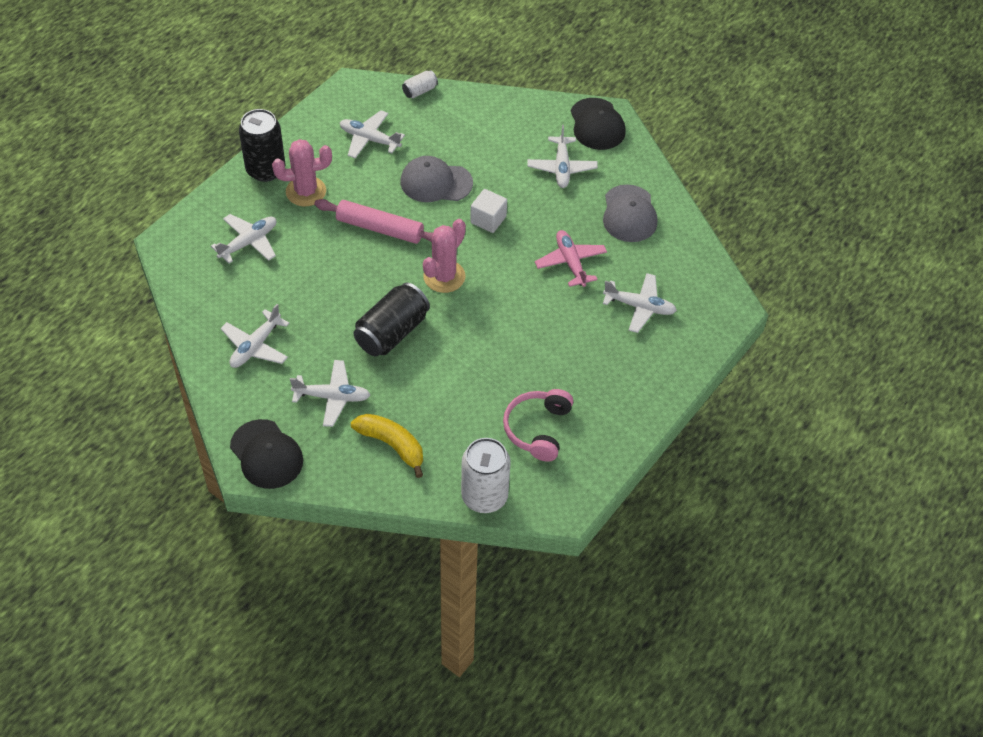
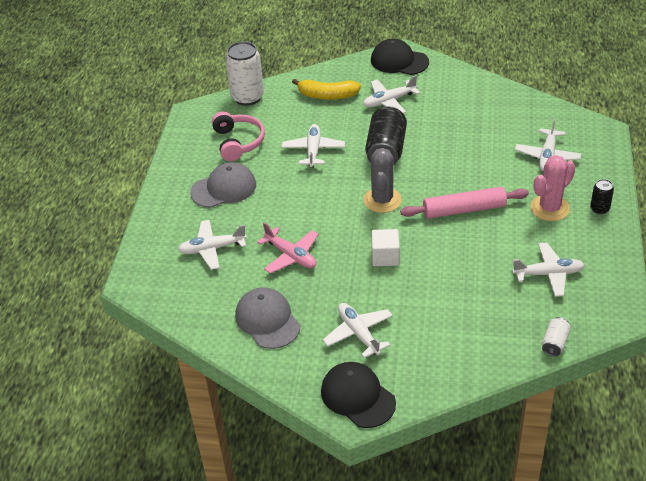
camera: 155 degrees right, 10 degrees down
white plane [221,304,290,368] -> white plane moved to [282,124,345,167]
black can [239,109,285,182] -> black can [590,179,614,214], size x0.50
grey cap [401,156,473,202] -> grey cap moved to [190,162,256,208]
pink cactus [423,219,466,293] -> grey cactus [364,148,402,213]

